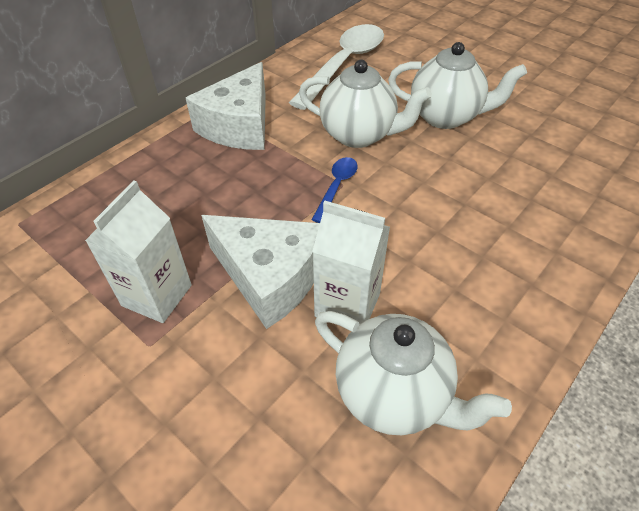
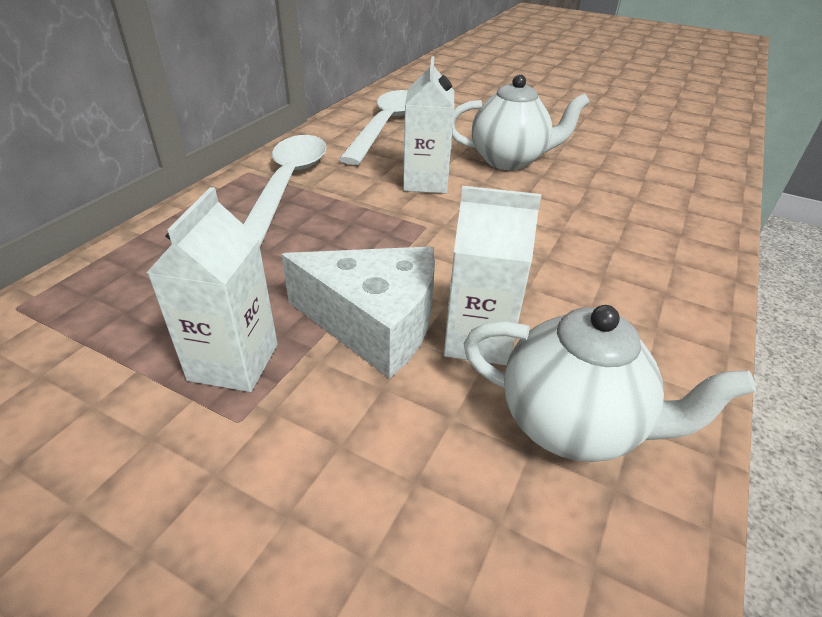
camera: 15 degrees left, 10 degrees down
white cheese [186,62,266,150] -> white spoon [243,135,327,246]
white teapot [299,60,432,148] -> white carton [403,56,454,193]
blue spoon [311,157,358,223] -> none

